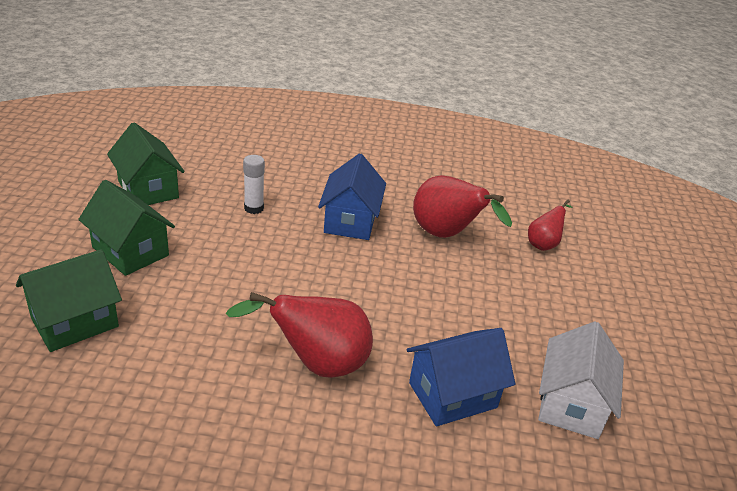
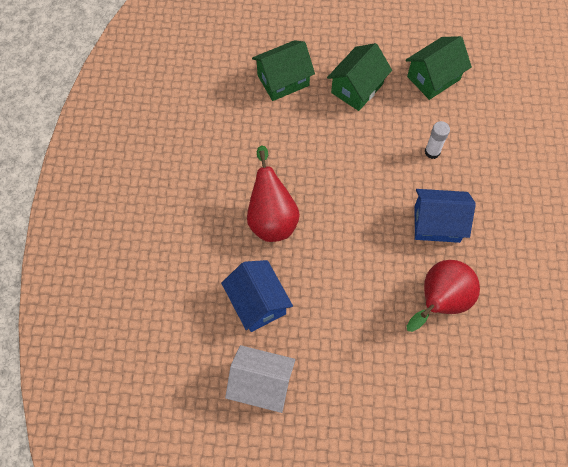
camera: 90 degrees right, 30 degrees up
green house [16,249,122,352] -> green house turned 75 degrees counterclockwise [252,40,315,101]
red pear [528,200,573,251] -> none

